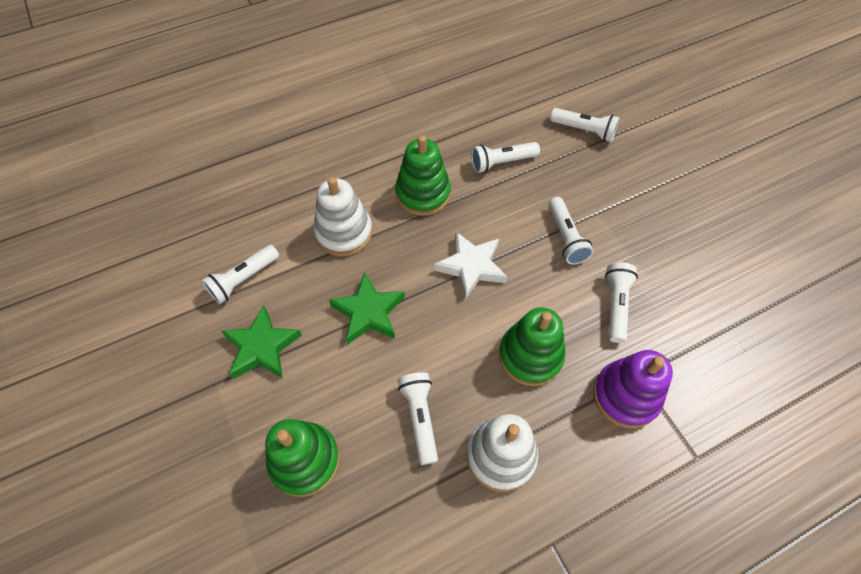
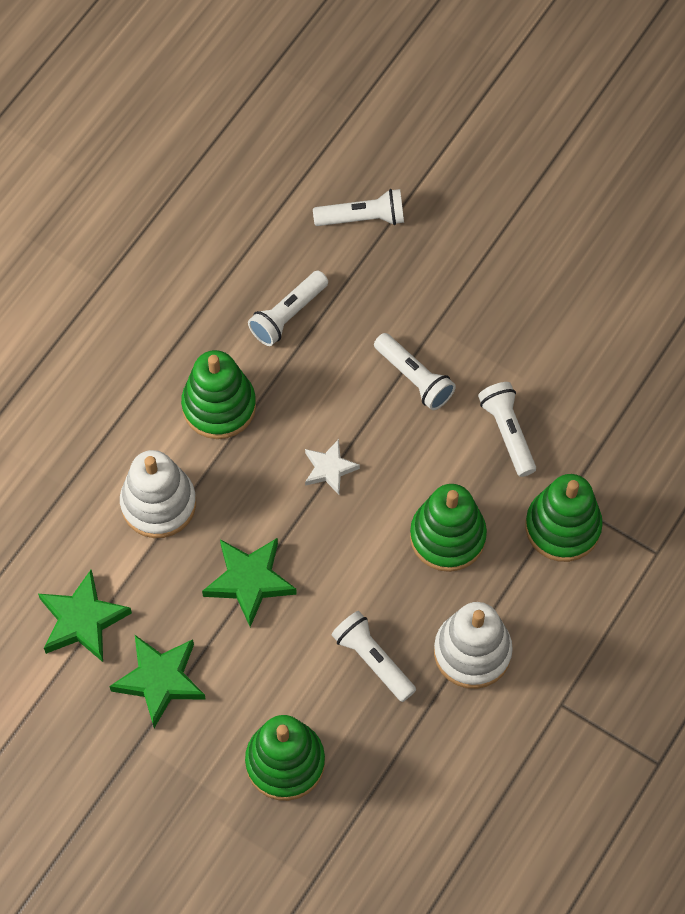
camera: 30 degrees left, 5 degrees up
white flashlight [202,245,279,304] -> green star [38,570,132,662]
white star [434,232,507,299] -> white star [305,439,360,495], size x0.63
purple stacking toy [593,350,673,428] -> green stacking toy [525,474,603,562]

